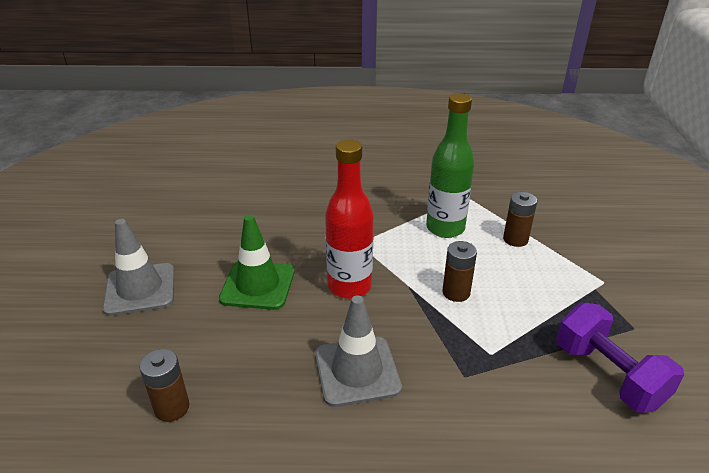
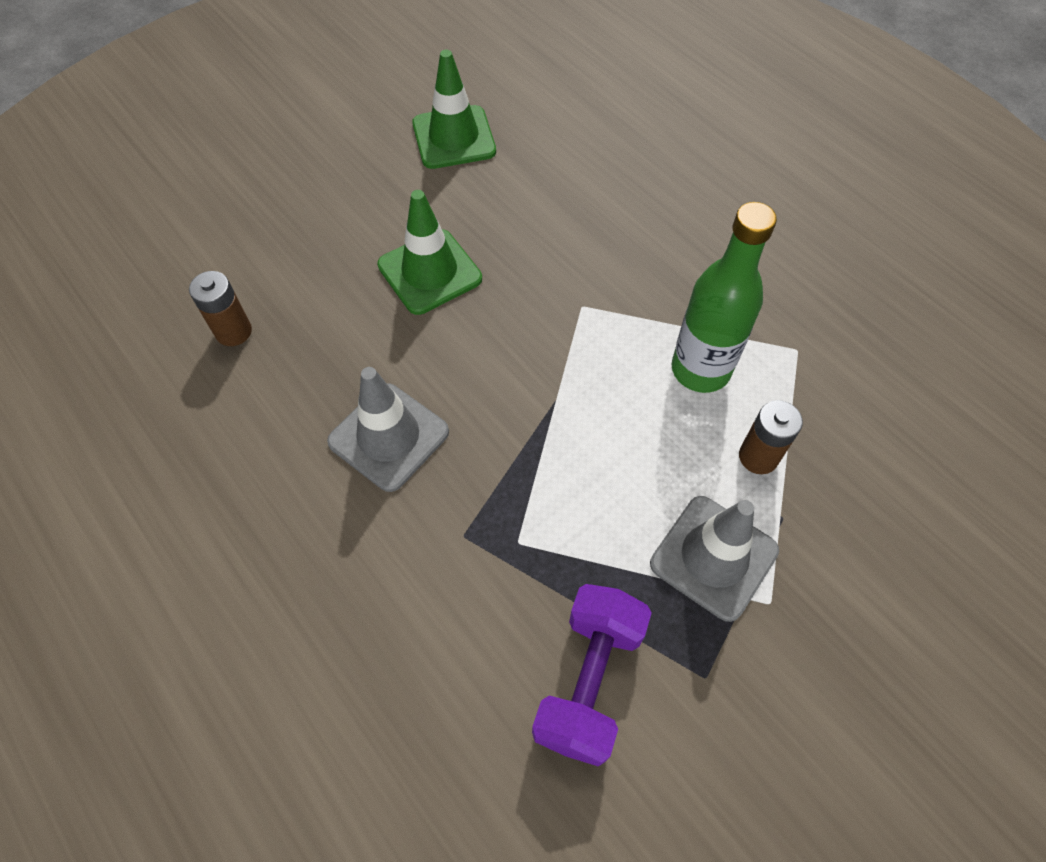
camera: 50 degrees right, 25 degrees up
grey traffic cone [103,219,174,316] -> grey traffic cone moved to [650,496,779,622]
red bottle [325,140,374,299] -> none
brown battery [442,241,477,302] -> none
none -> green traffic cone [412,50,496,169]

